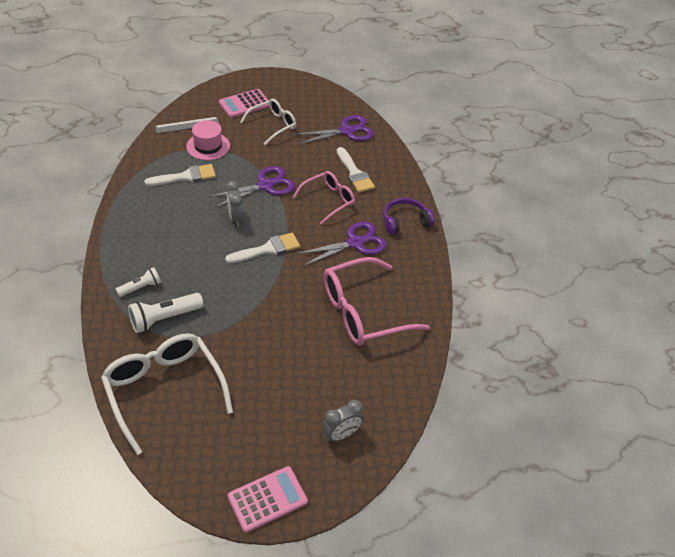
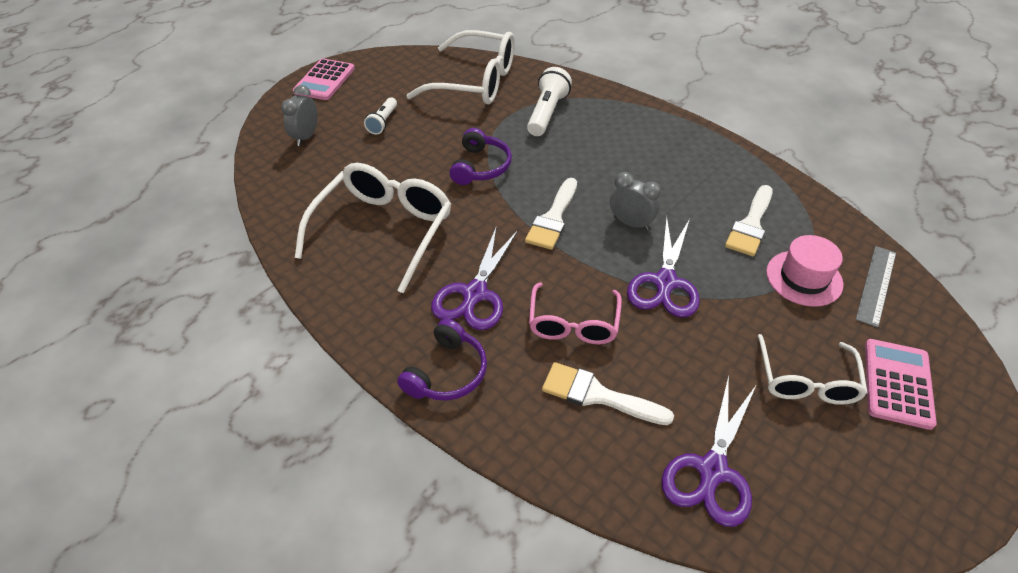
camera: 140 degrees right, 0 degrees up
white flashlight [116,267,161,297] -> white flashlight moved to [364,98,397,135]
pink glasses [324,257,430,346] -> white glasses [295,163,451,293]
none -> purple headphones [449,128,512,185]

